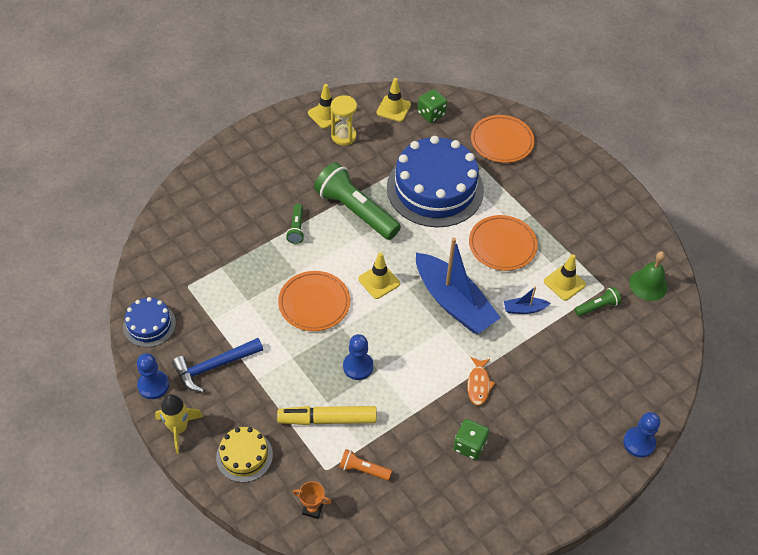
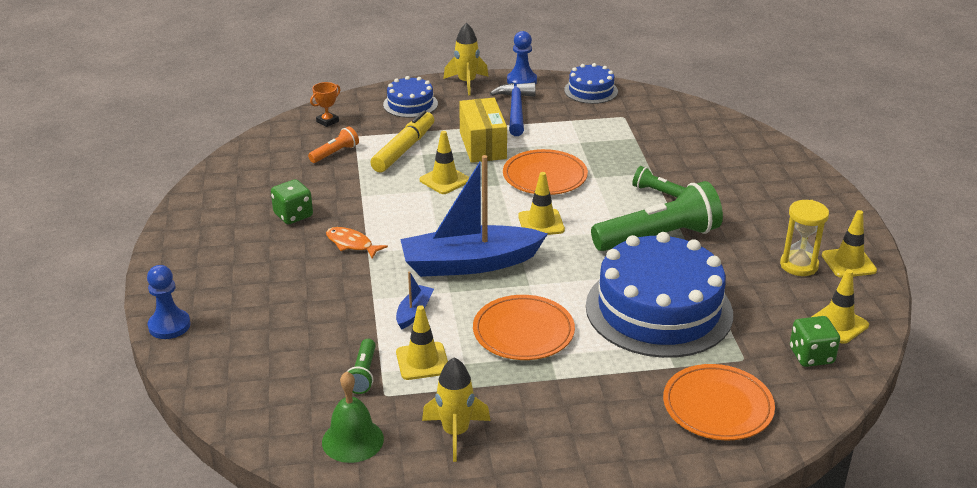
camera: 120 degrees right, 20 degrees down
yellow cake [216,427,273,482] -> blue cake [383,76,438,118]
blue pawn [343,334,373,380] -> yellow traffic cone [419,131,470,194]
none -> yellow rocket [422,357,490,462]
none -> yellow box [459,98,507,163]

